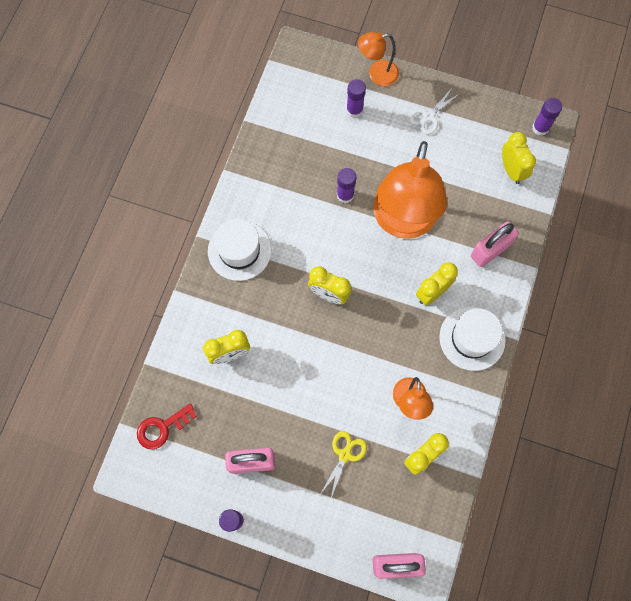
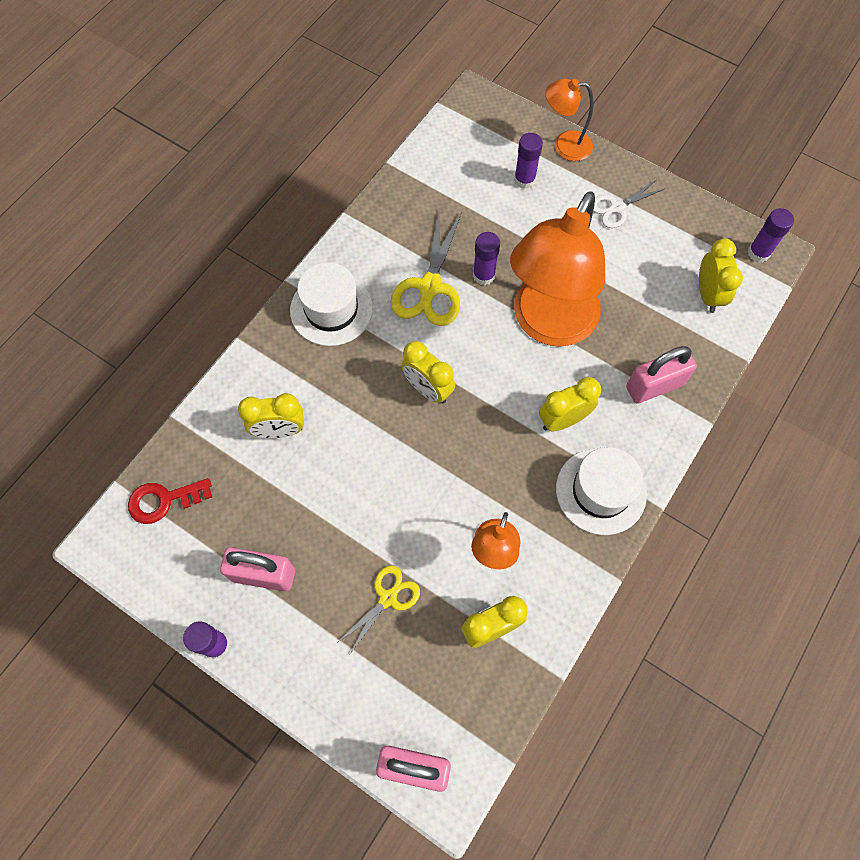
camera: 15 degrees right, 5 degrees down
none -> yellow scissors [390,212,462,326]

